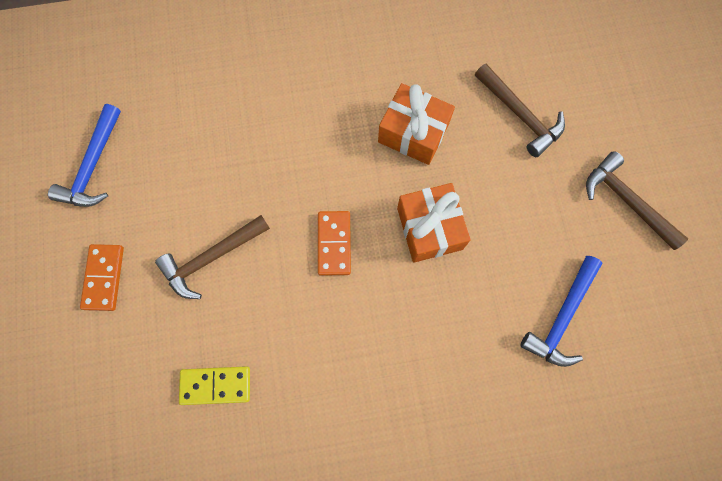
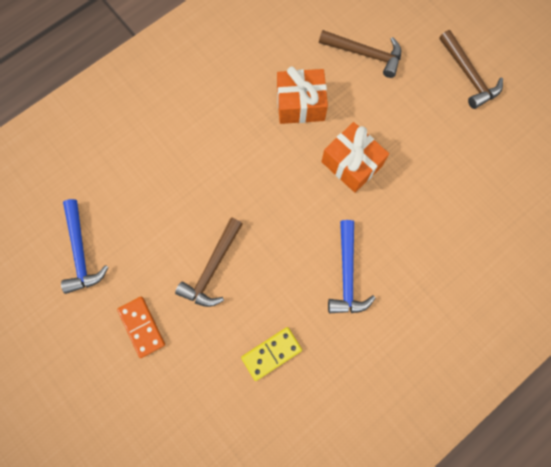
camera: 30 degrees left, 0 degrees up
orange domino [318,211,351,276] -> none
blue hammer [520,256,602,367] -> blue hammer moved to [328,220,375,313]
brown hammer [586,151,688,250] -> brown hammer turned 135 degrees counterclockwise [439,30,503,109]

